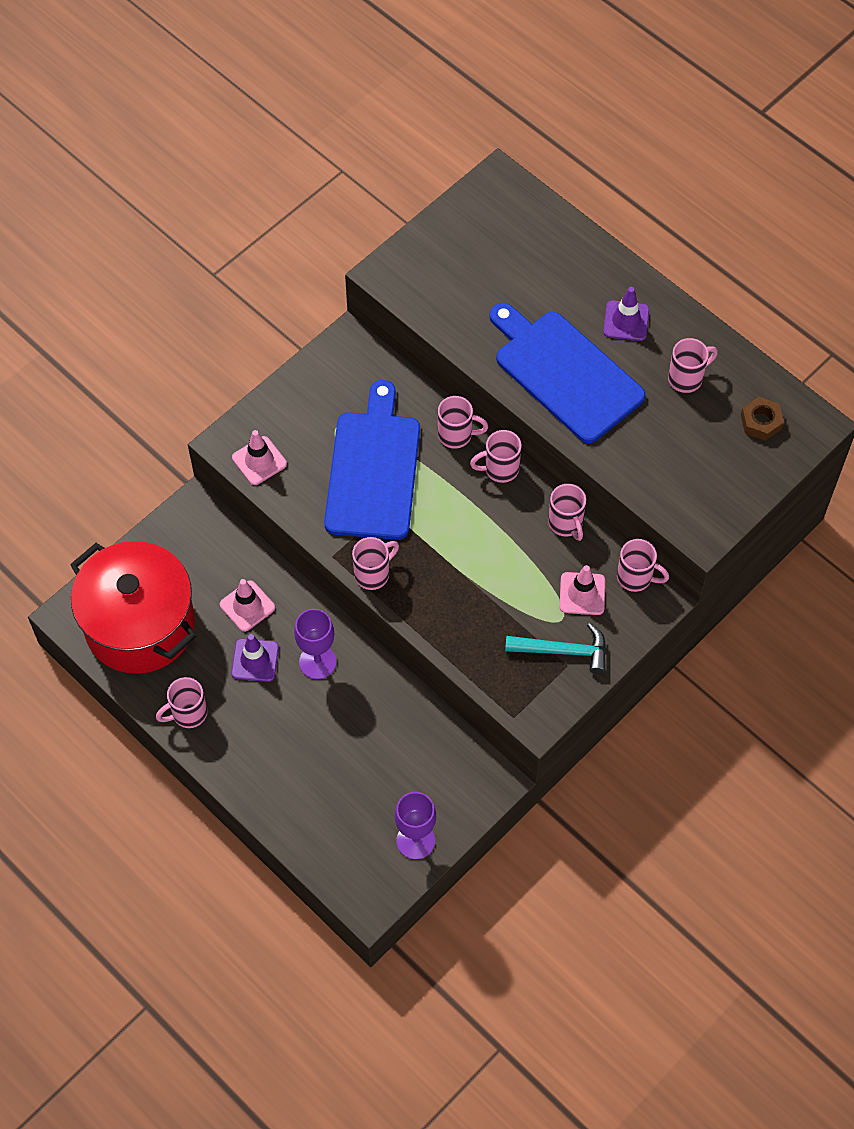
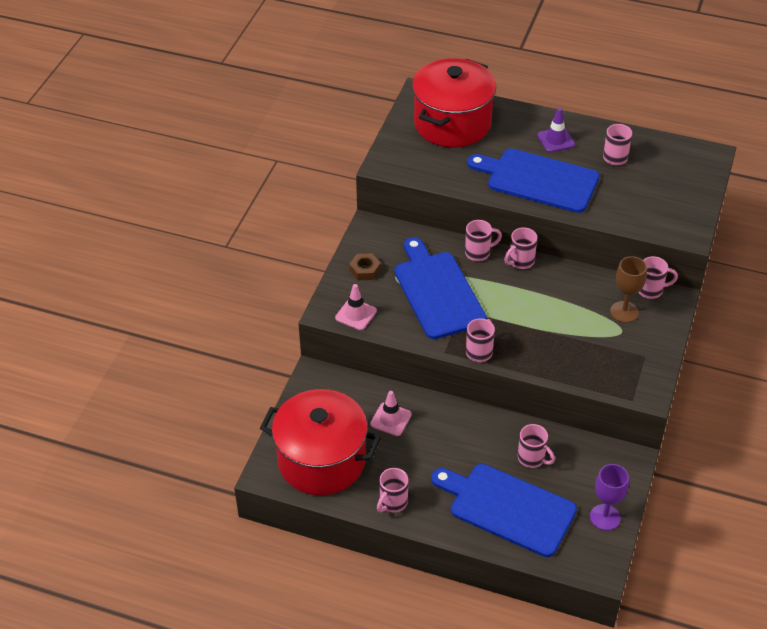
camera: 25 degrees left, 15 degrees down
purple traffic cone [231,634,279,682] -> none
purple goblet [294,609,337,680] -> none
turquoise hammer [505,623,606,674] -> none
pink mug [548,484,586,541] -> pink mug moved to [518,424,555,468]
pink traffic cone [560,565,605,615] -> brown goblet [610,256,647,323]
brown nut [741,397,784,441] -> brown nut moved to [349,253,381,280]
none -> red pot [412,58,496,147]
none -> blue cutting board [431,464,577,557]

